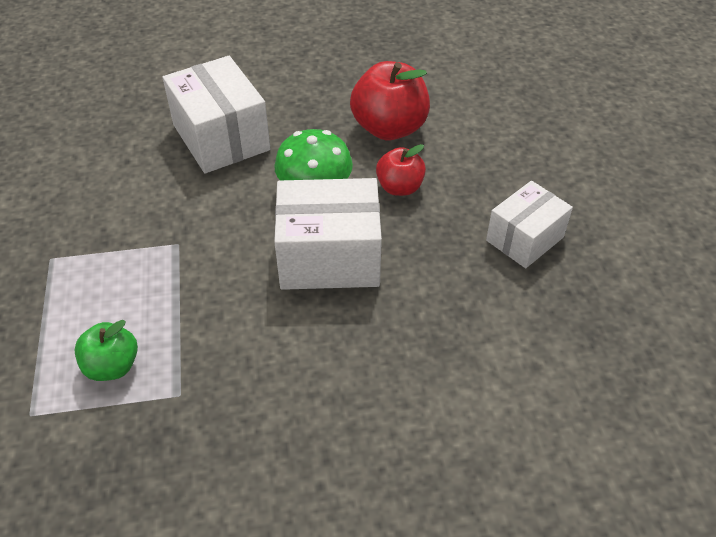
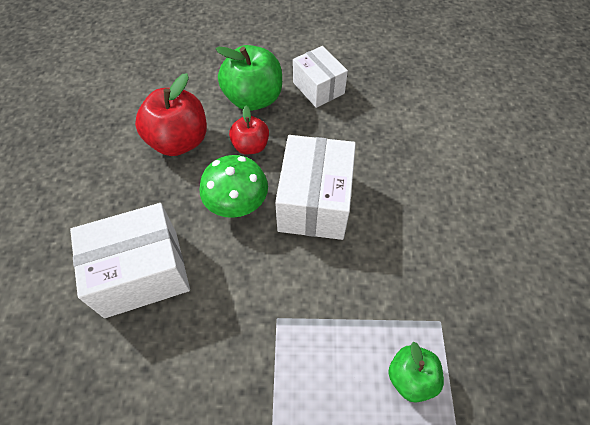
camera: 80 degrees left, 10 degrees up
none -> green apple [216,45,282,111]

